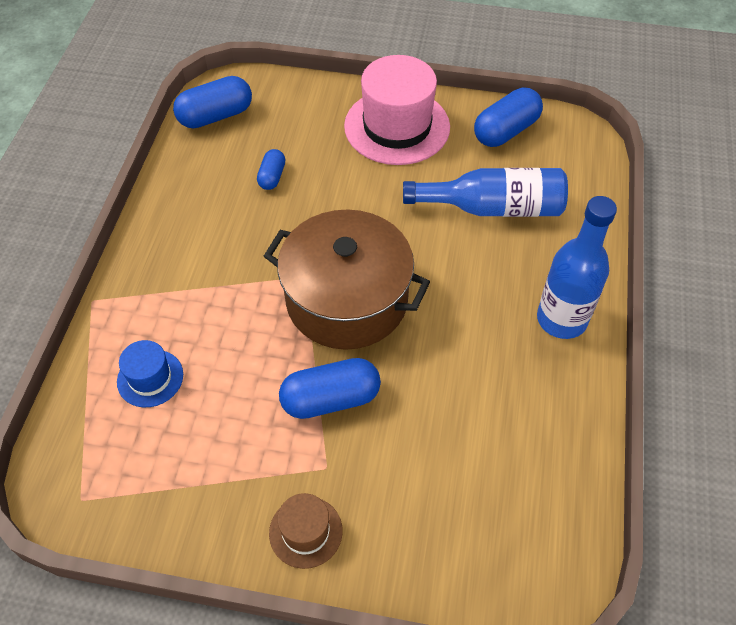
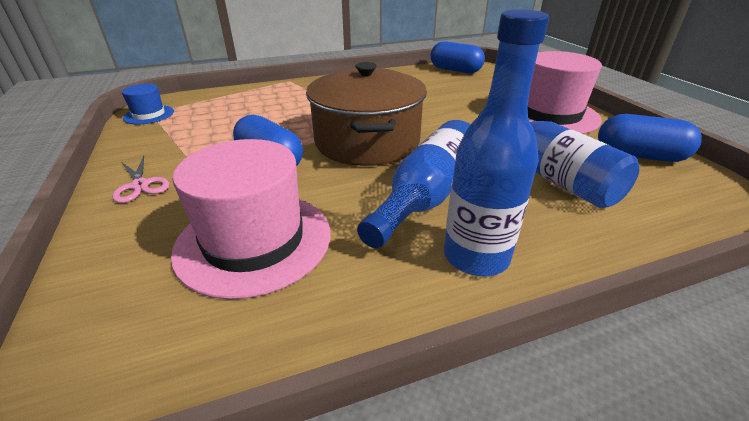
camera: 60 degrees right, 20 degrees down
blue hat [117,340,183,407] -> blue hat moved to [122,84,174,125]
blue capsule [257,149,285,190] -> none
brown hat [269,493,343,569] -> pink scissors [112,156,170,203]
none -> pink hat [171,139,330,299]
none -> blue bottle [357,120,470,248]

